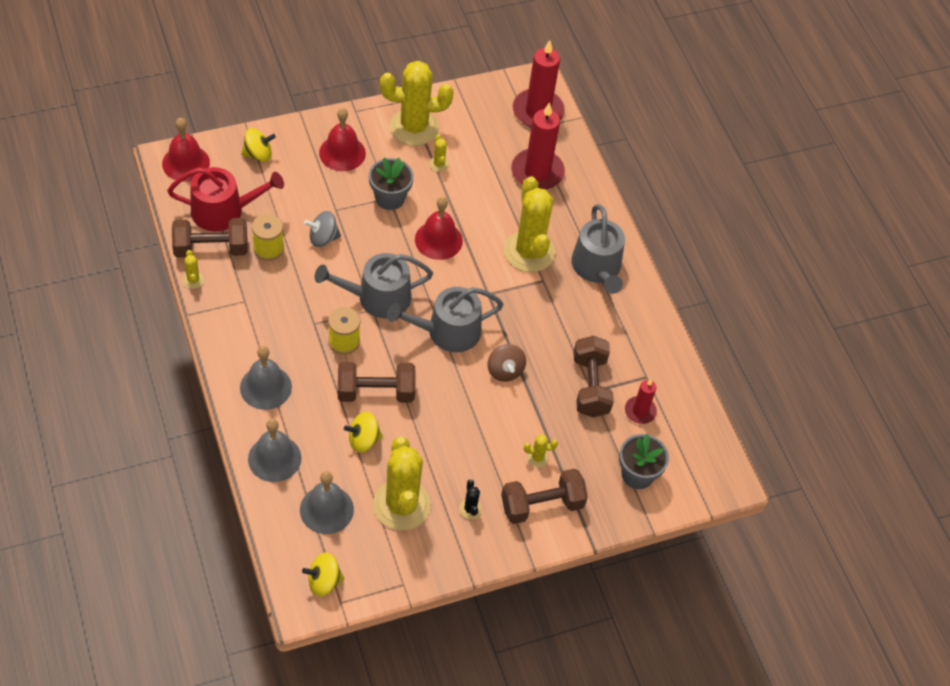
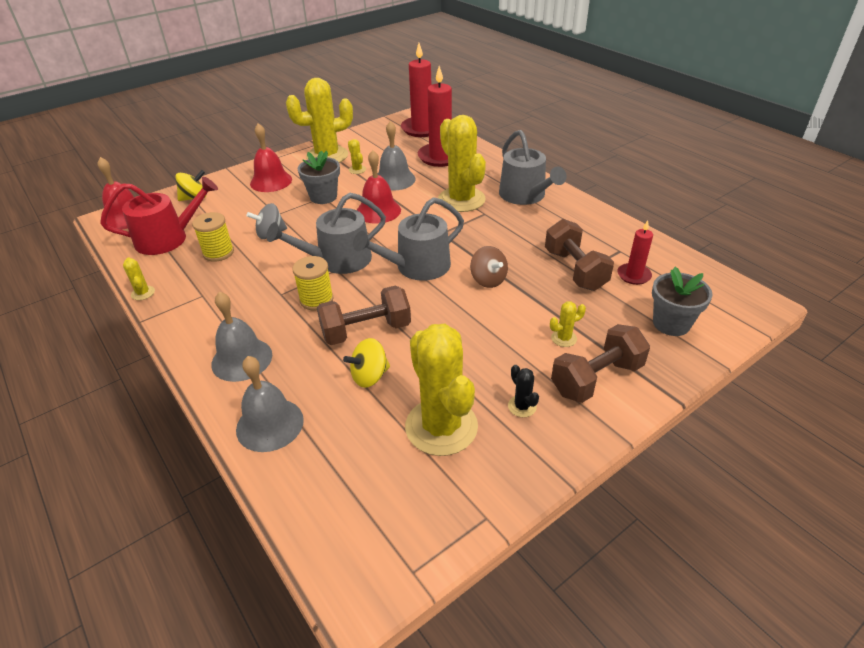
camera: 10 degrees left, 15 degrees down
brown dumbbell [172,218,248,258] -> none
grey bell [300,471,354,534] -> grey bell moved to [378,121,416,191]
yellow spinning top [302,553,344,597] -> none

